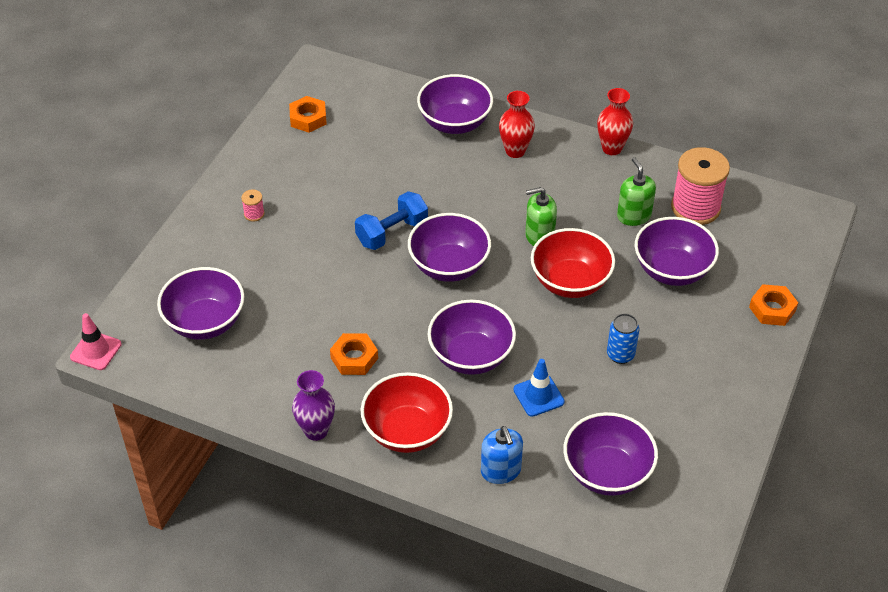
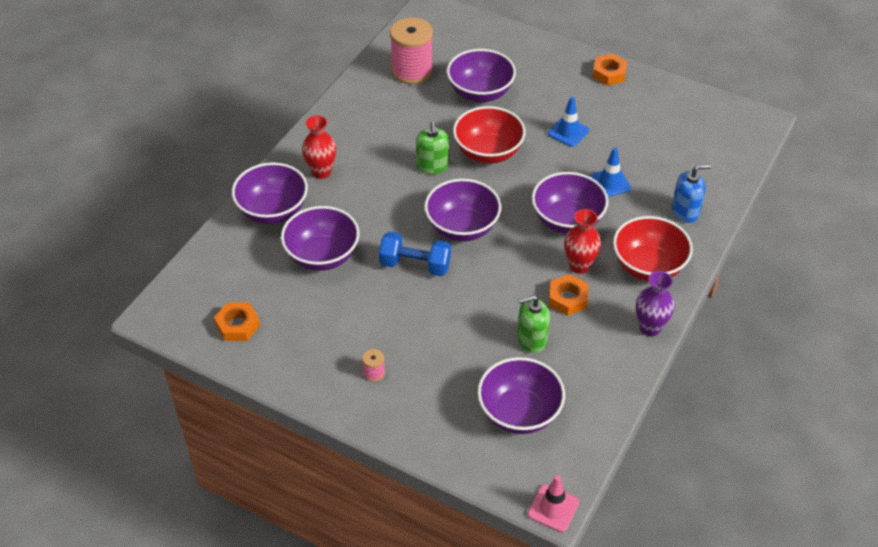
camera: 85 degrees left, 0 degrees up
blue dumbbell [355,191,428,250] -> blue dumbbell turned 45 degrees counterclockwise [379,232,451,276]
purple bowl [563,412,658,496] -> purple bowl moved to [281,206,359,271]
red vase [597,88,633,155] -> red vase moved to [564,209,601,274]
blue can [607,313,639,364] -> blue traffic cone [548,97,589,147]
green soap dispenser [617,157,656,226] -> green soap dispenser moved to [517,295,550,353]
orange nut [749,284,798,326] -> orange nut moved to [592,54,628,86]

